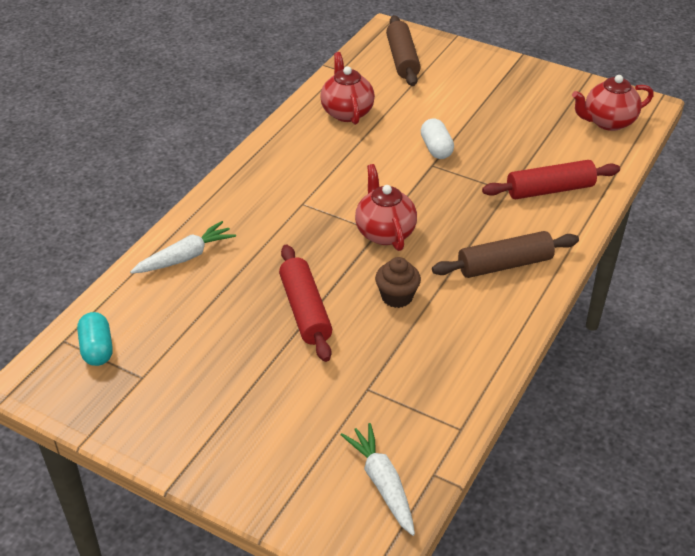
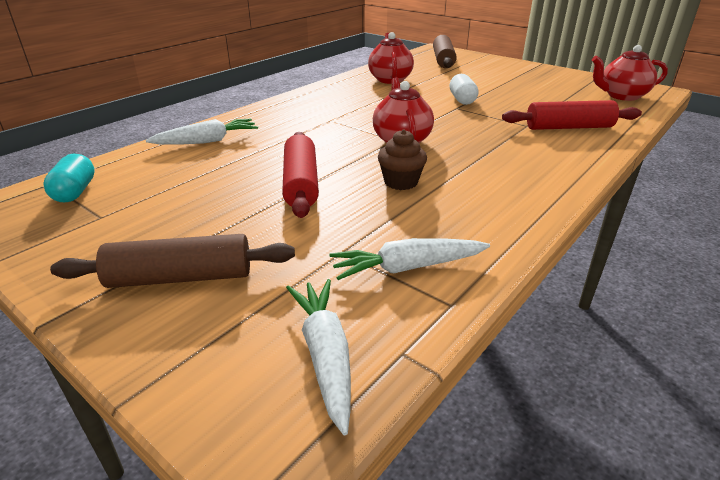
camera: 10 degrees right, 10 degrees down
brown rolling pin [432,231,579,278] -> brown rolling pin moved to [50,234,295,288]
none -> white carrot [329,238,490,280]

